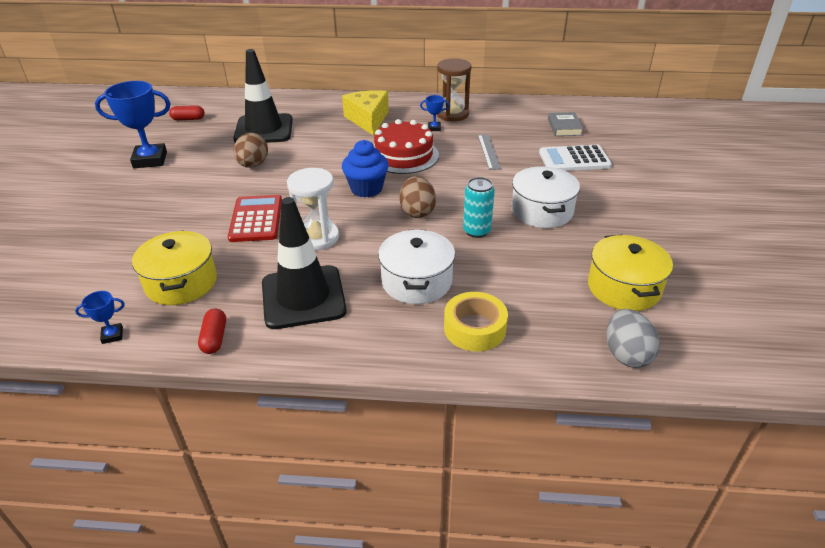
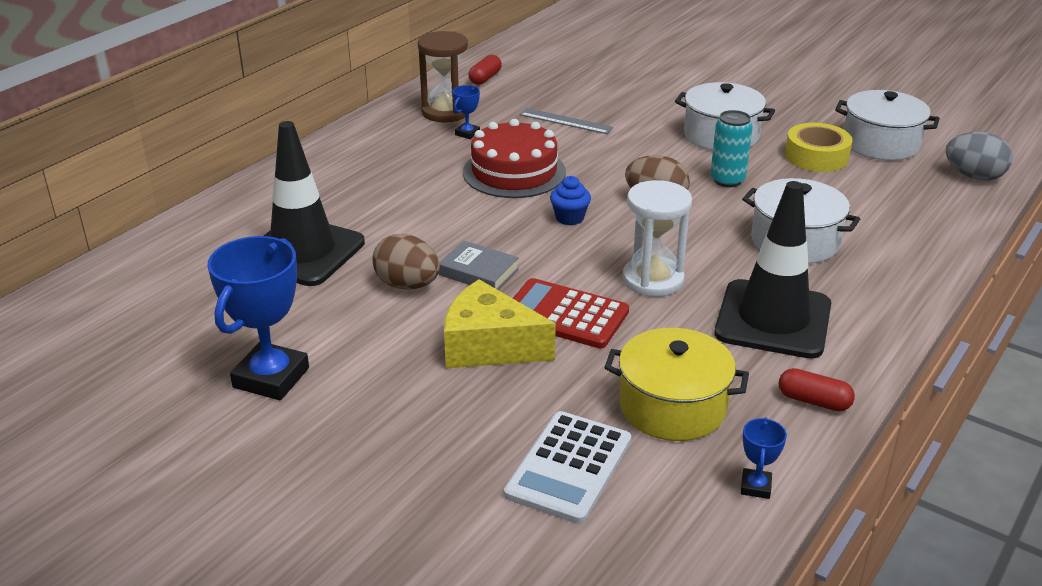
camera: 60 degrees left, 5 degrees down
red capsule [169,105,205,120] -> red capsule moved to [468,55,502,85]
yellow cheese [342,90,389,136] -> yellow cheese moved to [444,279,556,368]
blue cupcake [342,140,389,197] -> blue cupcake [550,176,591,225], size x0.61
yellow tape [444,292,508,351] -> yellow tape moved to [785,123,853,172]
white calculator [539,145,612,171] -> white calculator moved to [504,411,631,524]
grey book [548,112,583,136] -> grey book moved to [438,241,519,290]
yellow pot [588,234,673,311] -> white pot [835,90,940,161]

